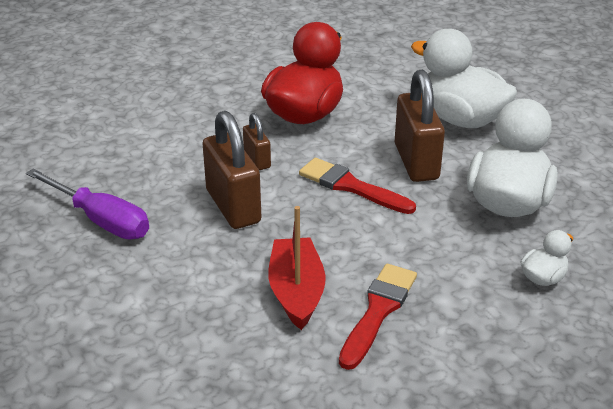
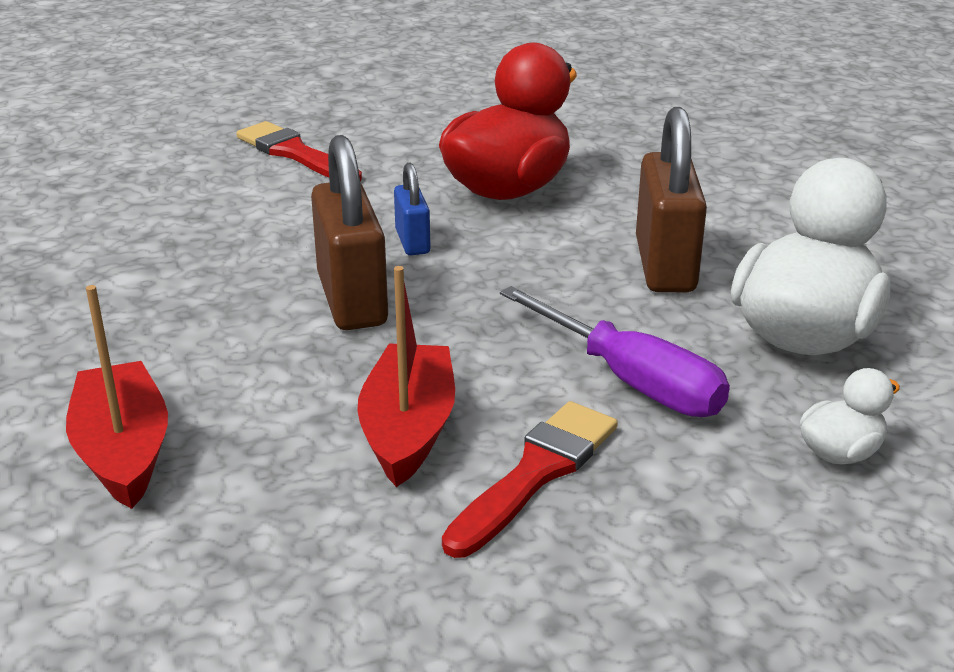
camera: 10 degrees right, 5 degrees down
purple screwdriver [26,168,149,240] -> purple screwdriver moved to [500,286,730,417]
brown padlock [243,113,271,170] -> blue padlock [394,163,431,255]
red brush [299,158,416,214] -> red brush moved to [236,121,362,182]
white duck [411,29,517,128] -> none
none -> red boat [66,285,168,509]

